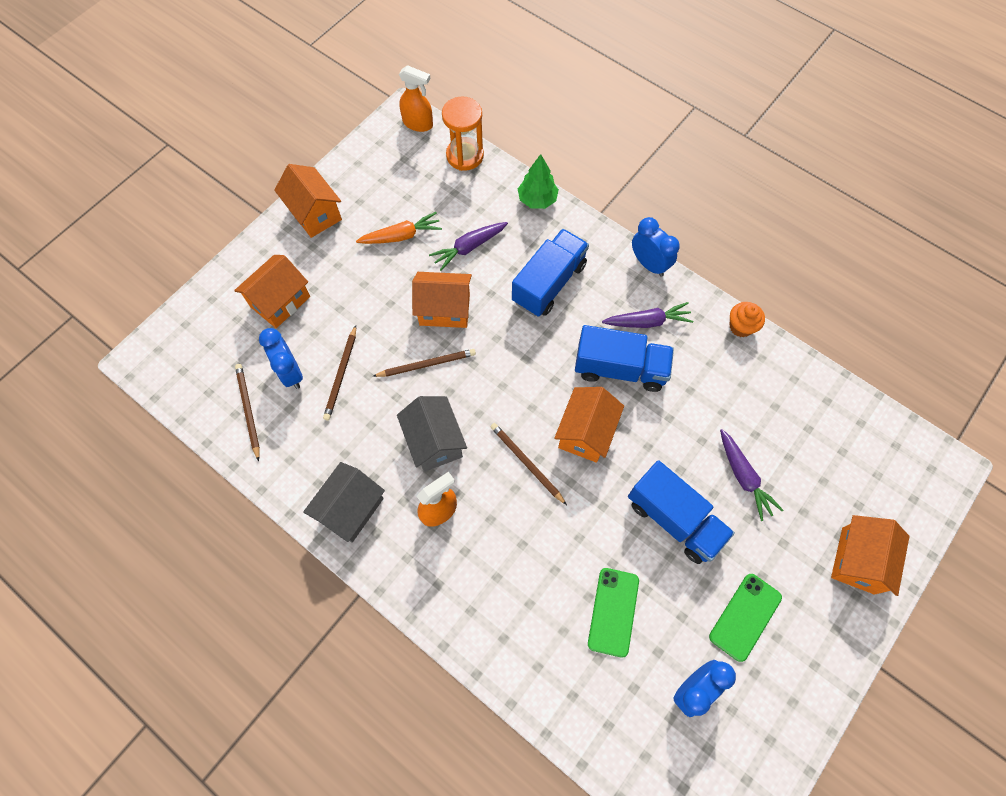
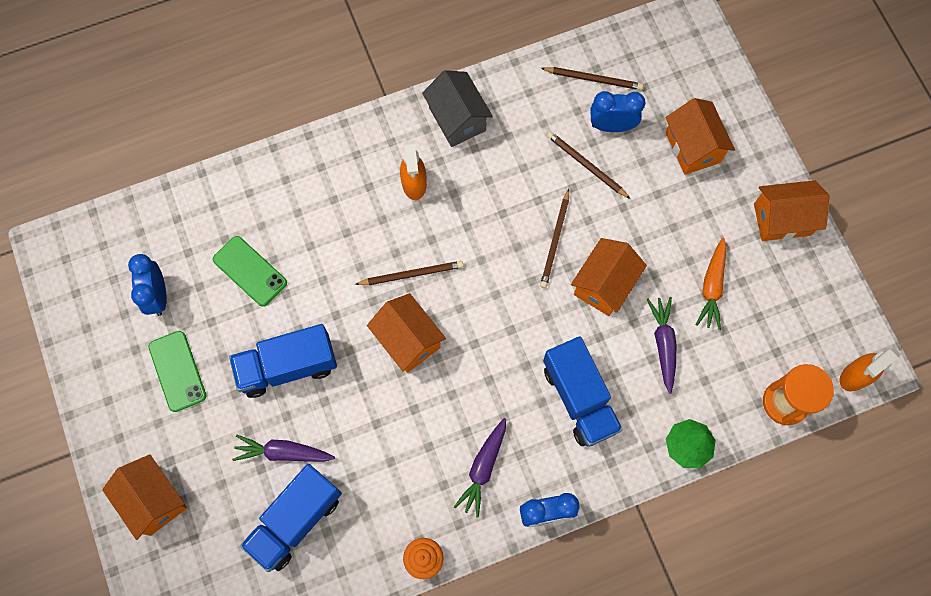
camera: 120 degrees right, 5 degrees up
grey house [397,396,467,472] -> none
blue truck [575,325,674,392] -> blue truck moved to [240,464,342,572]

